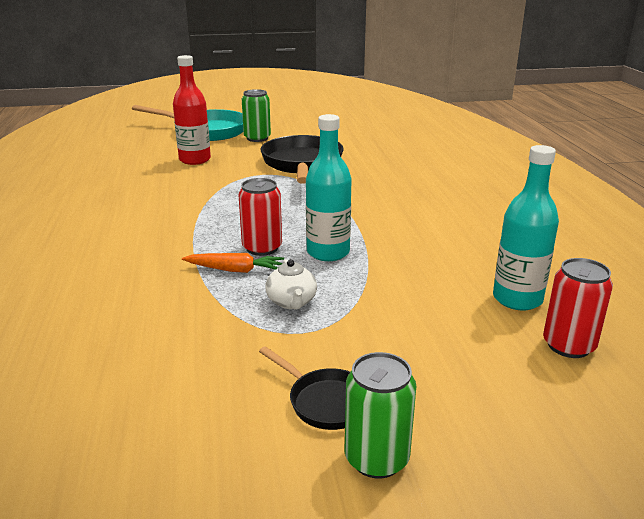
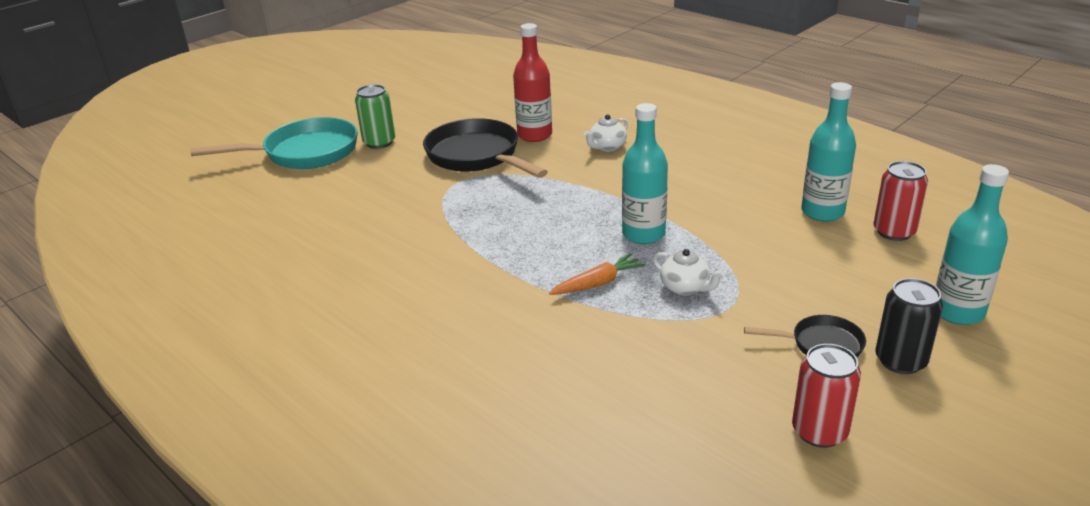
camera: 35 degrees left, 5 degrees up
red bottle [173,55,211,165] -> red bottle moved to [513,23,552,142]
red can [238,178,282,256] -> red can moved to [792,344,861,448]
green can [345,352,416,478] -> black can [876,278,943,374]
none -> white teapot [584,115,628,152]
none -> turquoise bottle [936,164,1009,325]

